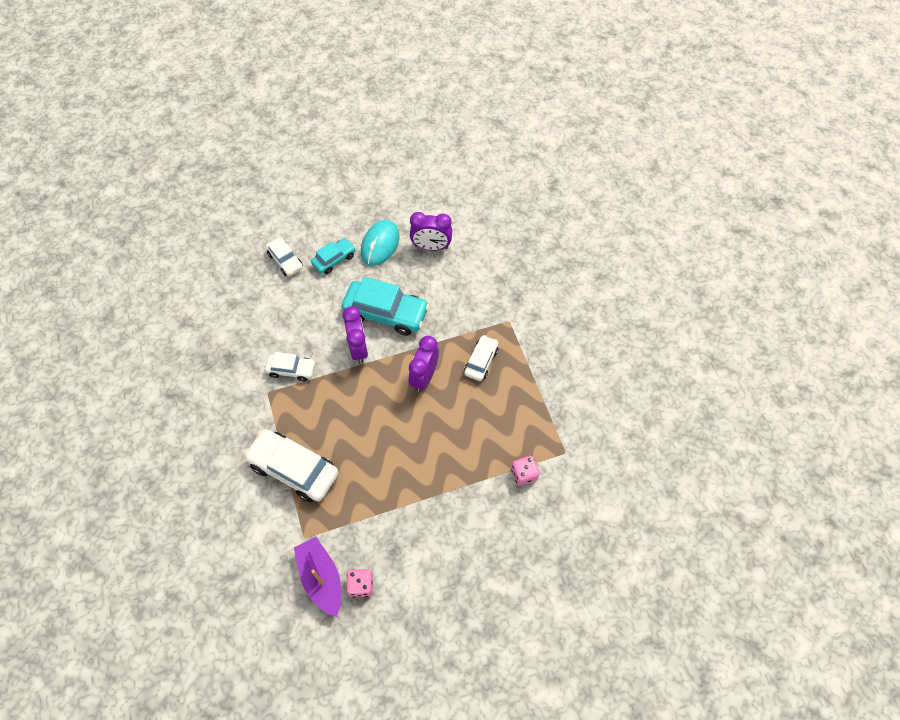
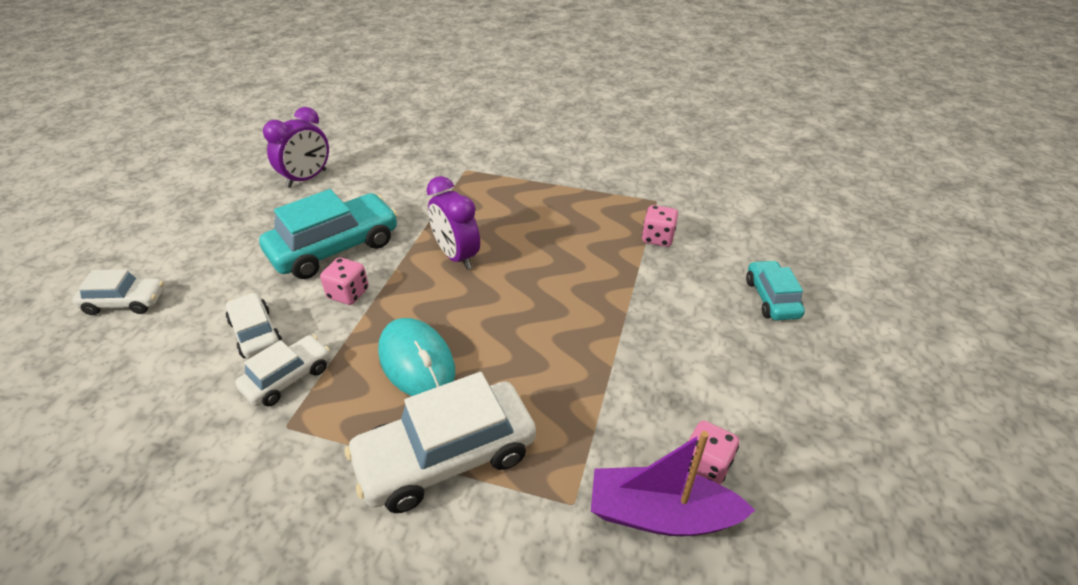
camera: 55 degrees left, 20 degrees down
turquoise car [311,238,356,274] -> turquoise car moved to [746,260,805,321]
purple clock [343,306,368,364] -> pink dice [320,257,369,305]
turquoise mouse [361,220,400,266] -> turquoise mouse moved to [378,318,456,396]
white car [464,335,499,381] -> white car moved to [226,292,282,359]

